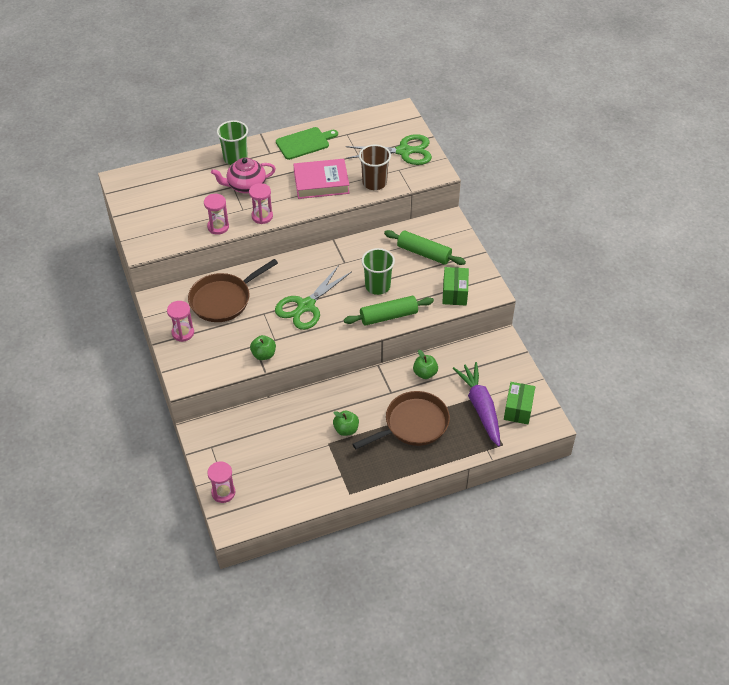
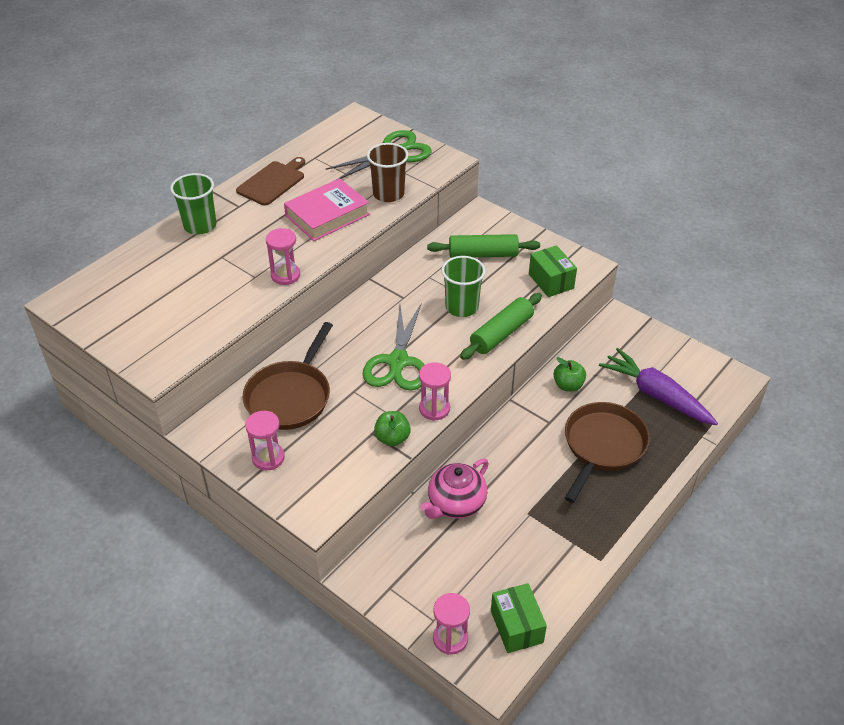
camera: 30 degrees left, 5 degrees down
pink hourglass [204,194,229,235] -> pink hourglass moved to [419,362,451,421]
pink teapot [211,158,276,194] -> pink teapot moved to [420,459,489,519]
green cutting board [276,127,338,160] -> brown cutting board [236,157,305,206]
green apple [333,411,359,436] -> none
green box [504,382,535,424] -> green box moved to [491,583,547,653]

